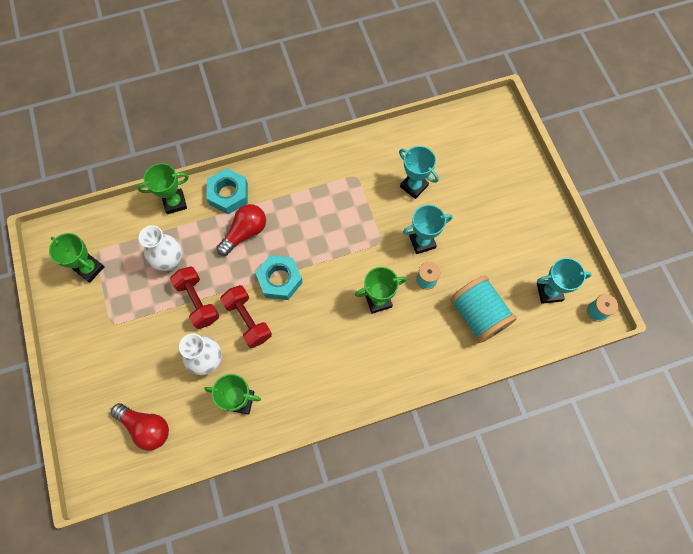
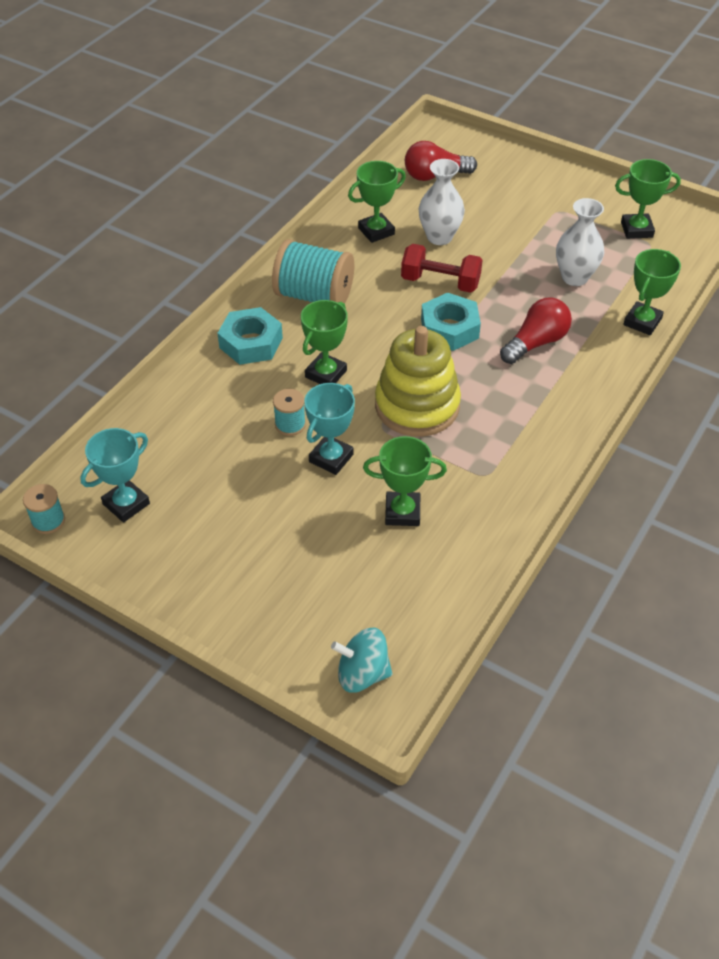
camera: 140 degrees right, 20 degrees down
red dumbbell [170,266,219,329] -> none
turquoise nut [207,168,248,214] -> turquoise nut moved to [217,307,283,365]
red light bulb [216,204,266,256] -> red light bulb turned 135 degrees counterclockwise [500,298,572,364]
turquoise trophy [399,146,439,199] -> green trophy [363,436,447,526]
turquoise spool [450,276,517,343] -> turquoise spool moved to [272,239,354,304]
none -> turquoise spinning top [331,628,392,692]
none -> yellow stacking toy [375,326,461,437]

